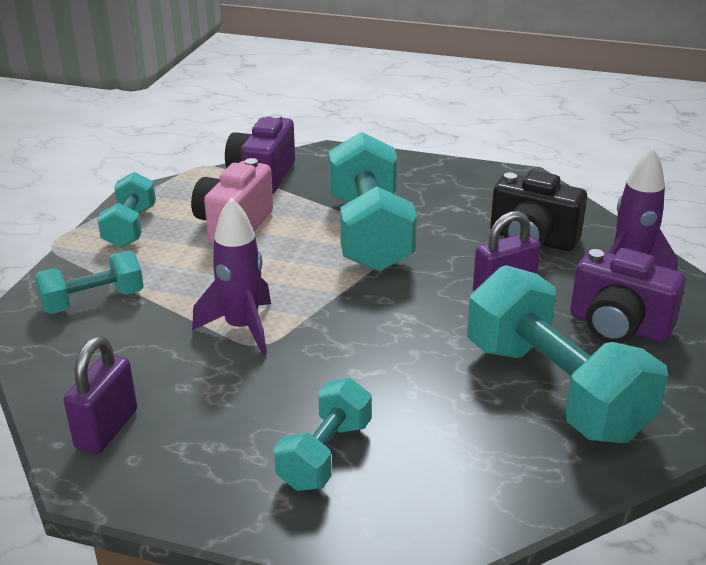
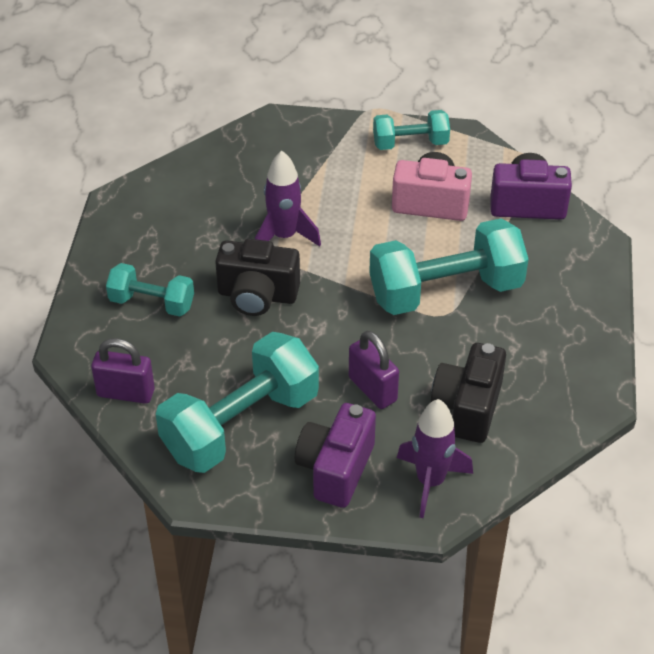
camera: 80 degrees right, 15 degrees up
turquoise dumbbell [35,250,144,314] -> none
purple padlock [64,336,137,454] -> purple padlock moved to [91,338,155,404]
none -> black camera [215,239,300,316]

